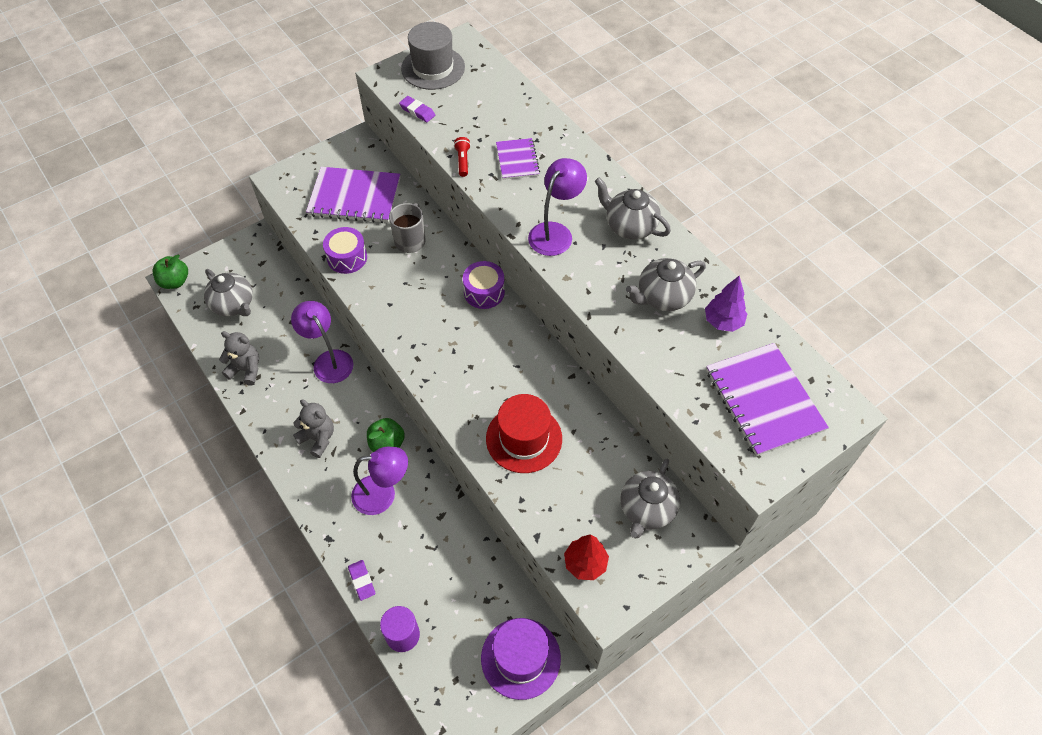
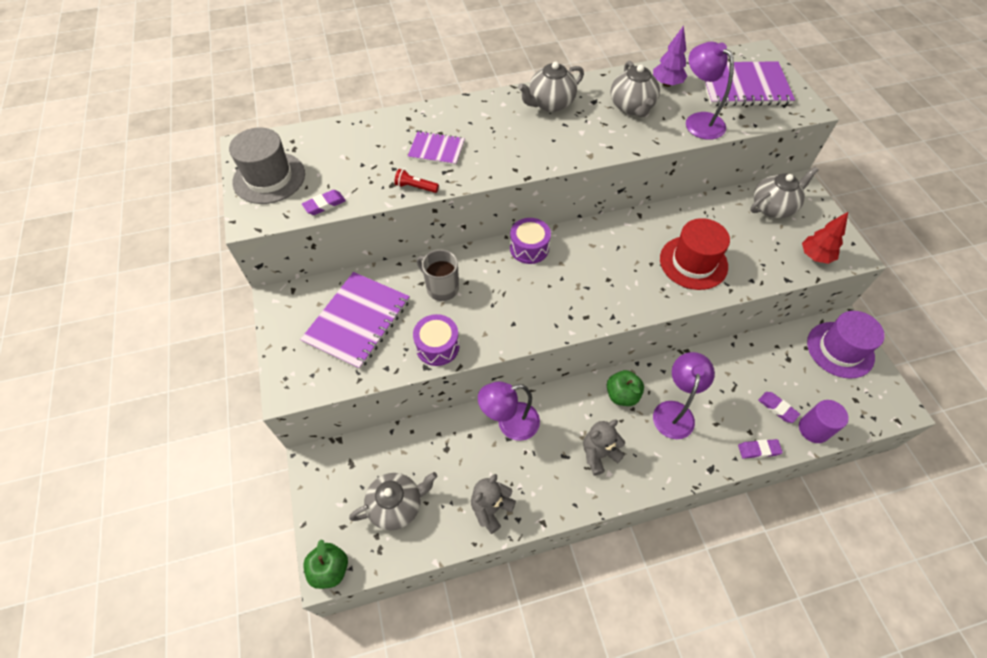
camera: 70 degrees left, 0 degrees up
purple lamp [528,158,587,256] -> purple lamp moved to [686,42,734,140]
grey teapot [620,459,680,539] -> grey teapot turned 75 degrees counterclockwise [750,167,819,218]
none -> purple eraser [758,392,800,423]

